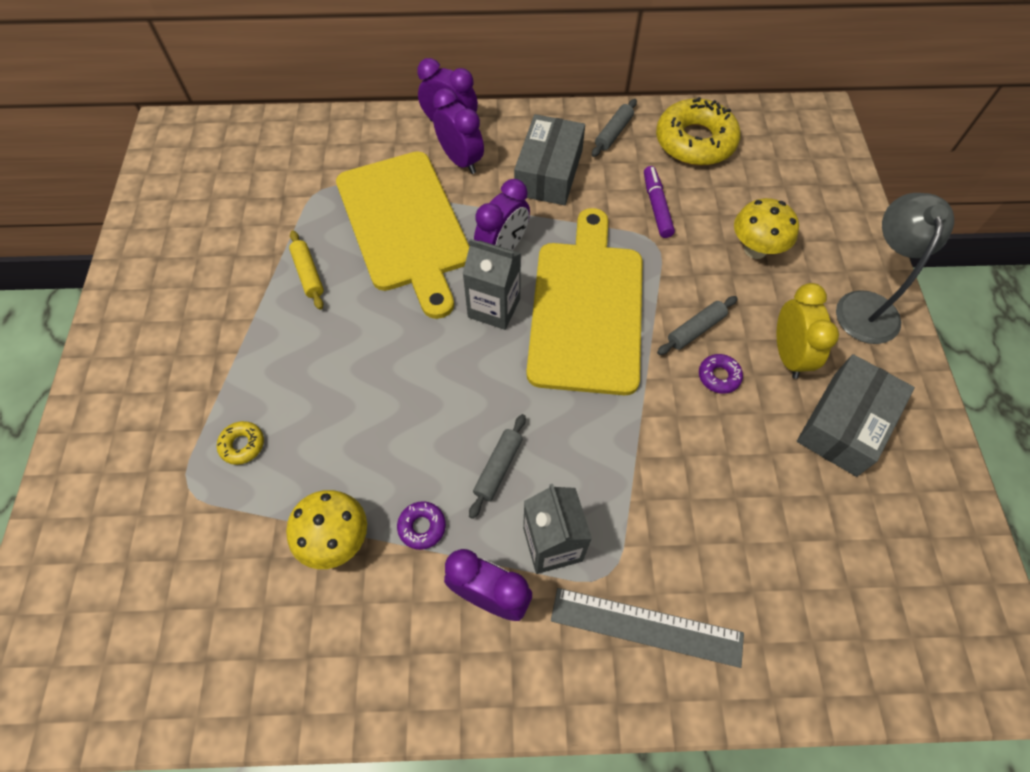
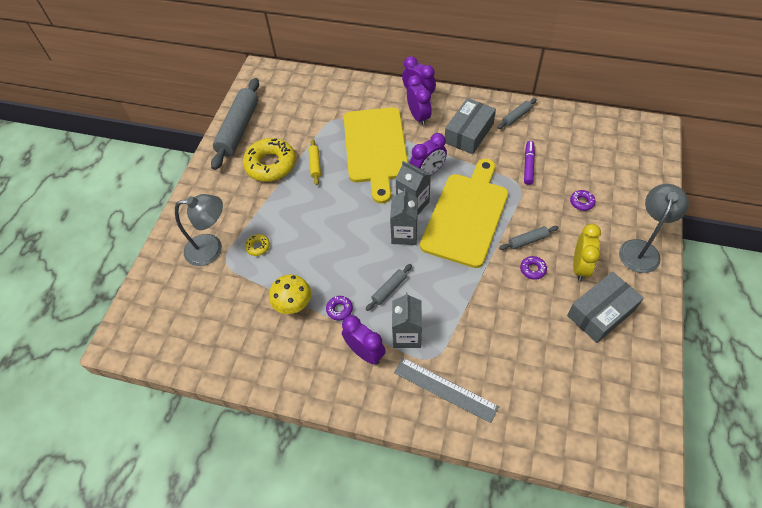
camera: 20 degrees right, 5 degrees down
yellow donut [656,97,740,166] -> yellow donut moved to [243,138,296,182]
yellow mushroom [734,198,799,259] -> purple donut [570,190,596,211]
none -> grey lamp [175,194,223,266]
none -> grey rolling pin [211,78,259,170]
none -> grey carton [390,188,418,245]

